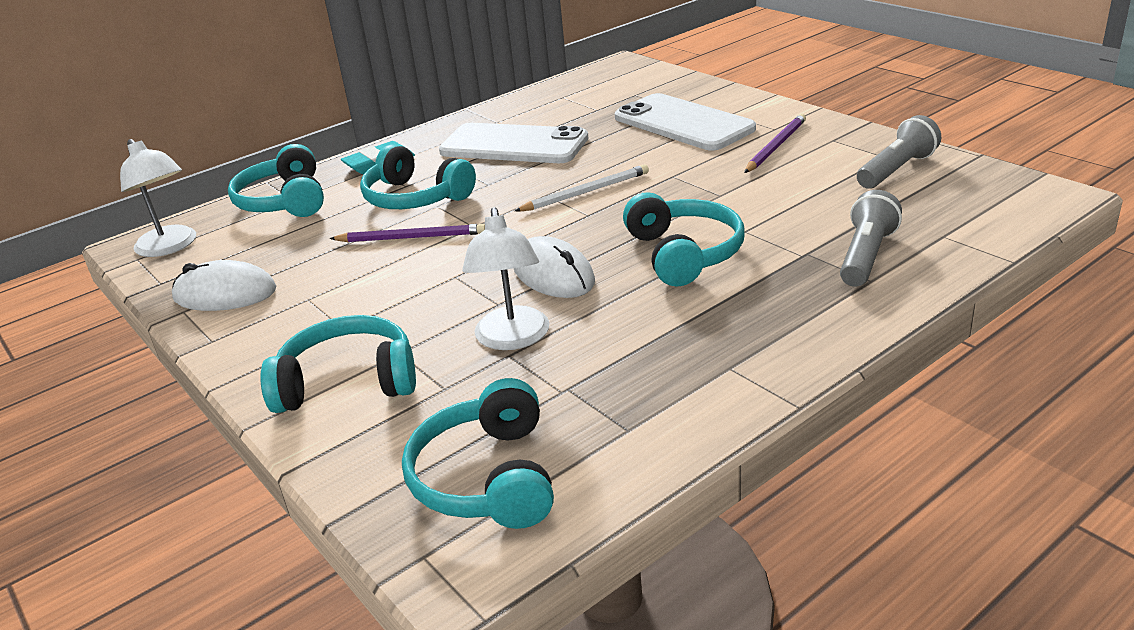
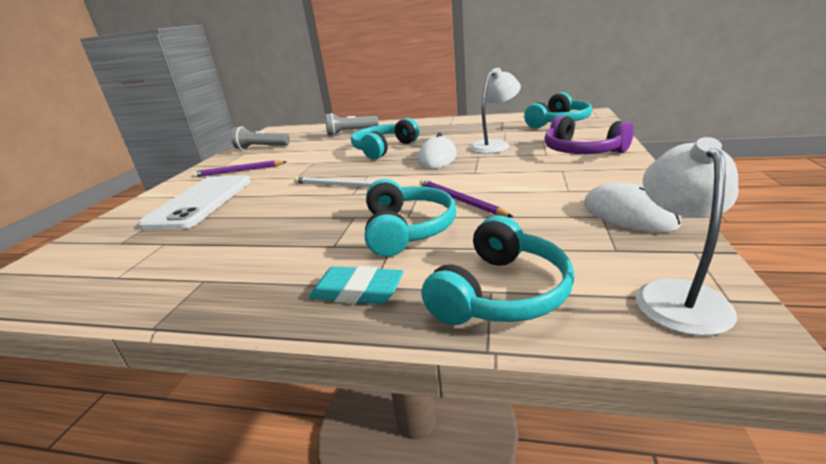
camera: 130 degrees left, 5 degrees down
turquoise headphones [260,315,416,413] -> purple headphones [544,116,634,154]
white phone [439,123,588,163] -> none

